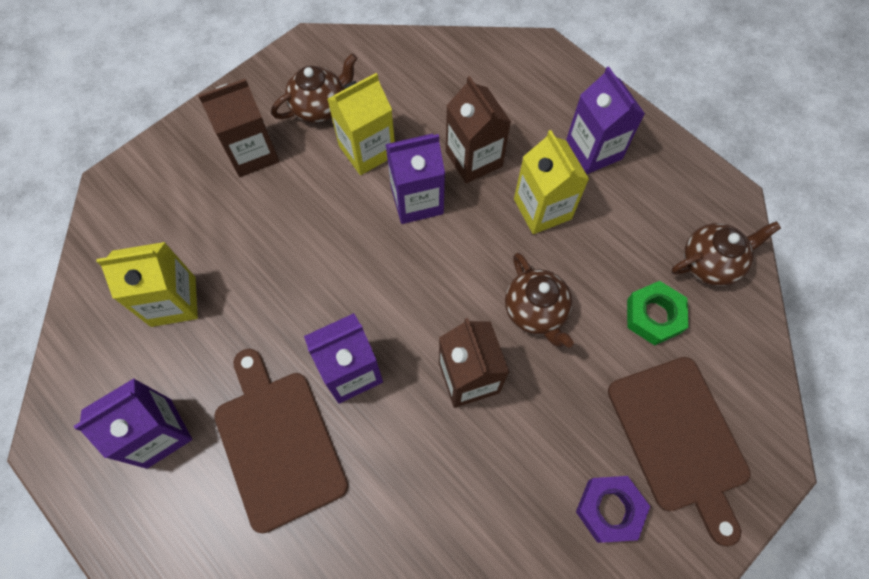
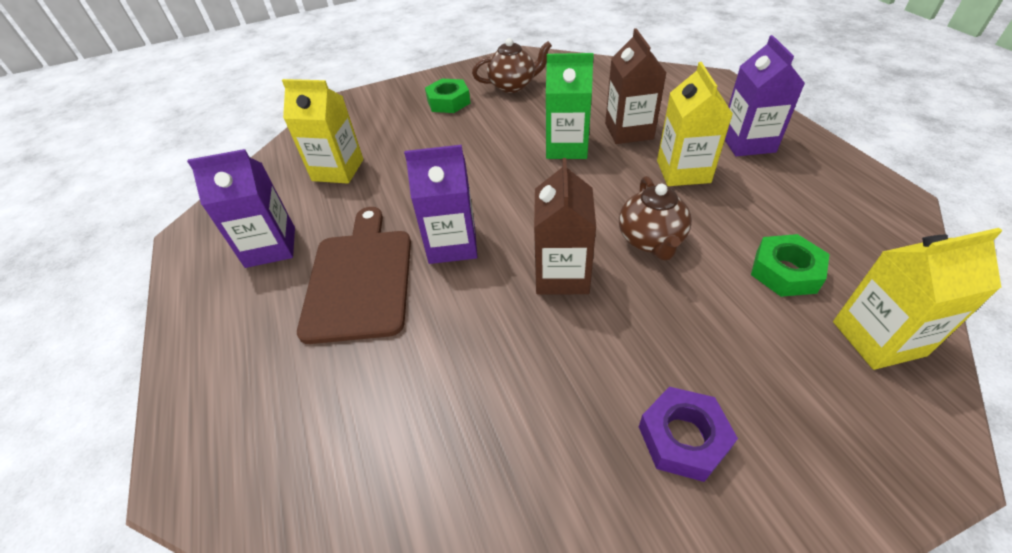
camera: 25 degrees right, 20 degrees down
brown carton [198,79,279,177] -> green nut [425,79,470,113]
yellow carton [327,73,395,175] -> yellow carton moved to [833,228,1003,370]
purple carton [385,134,445,224] -> green carton [546,53,594,159]
brown cutting board [608,357,751,546] -> none
brown teapot [672,221,781,286] -> none

